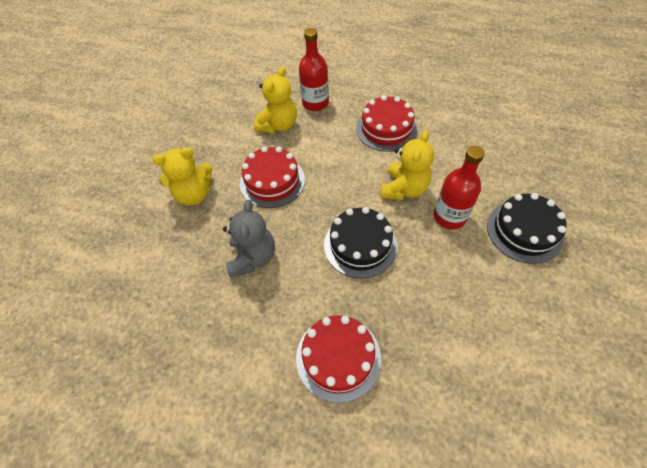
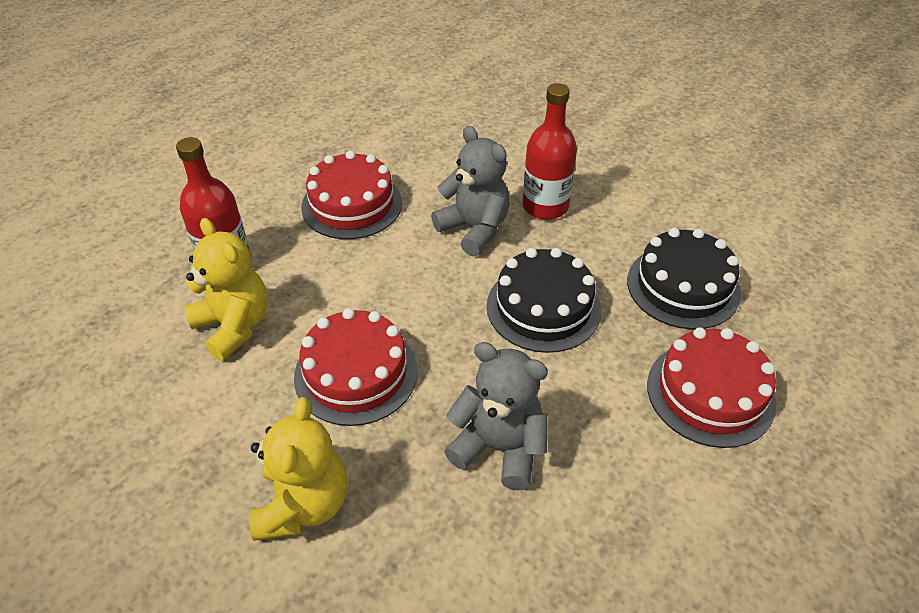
camera: 70 degrees left, 10 degrees down
yellow teddy bear [380,130,434,200] -> grey teddy bear [431,126,510,256]
black cake [487,193,566,264] -> black cake moved to [627,228,741,329]

